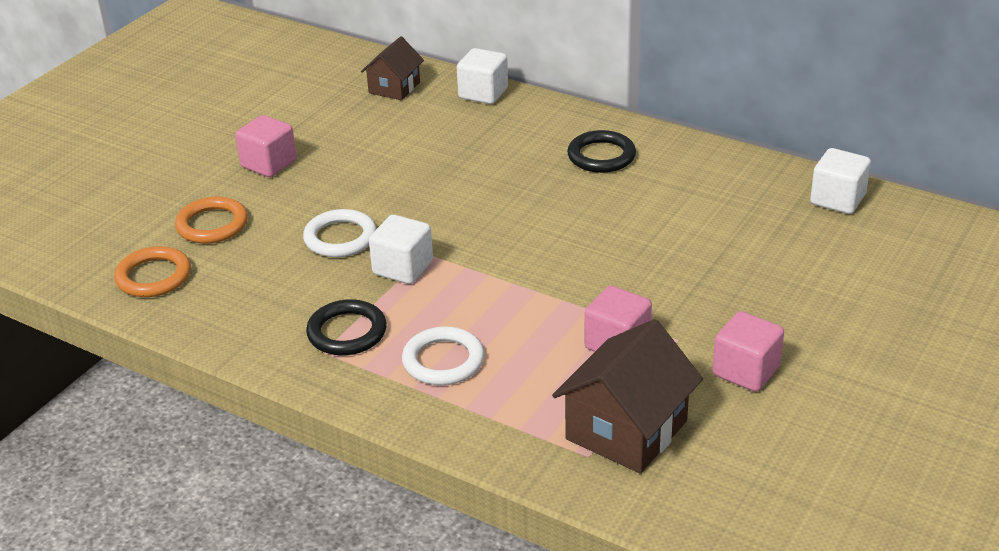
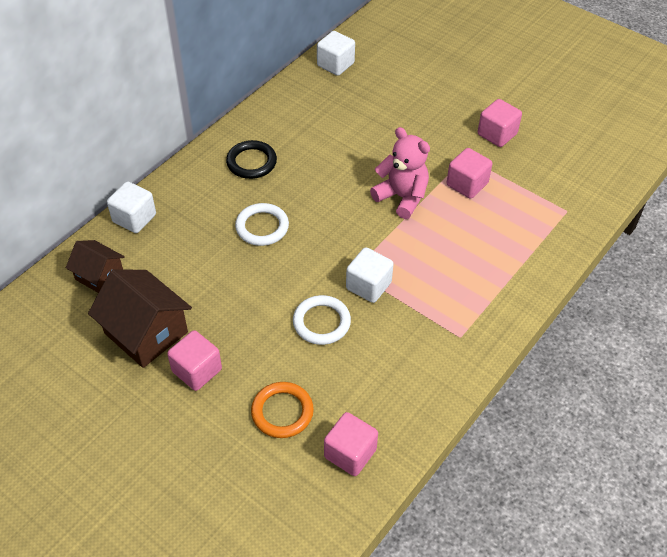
camera: 85 degrees left, 15 degrees up
orange ring [114,246,191,297] -> pink cube [324,412,378,476]
black ring [306,299,387,355] -> none
white ring [402,326,484,385] -> white ring moved to [235,203,289,246]
brown house [552,319,703,474] -> brown house moved to [88,269,192,368]
none -> pink teddy bear [370,127,430,219]

